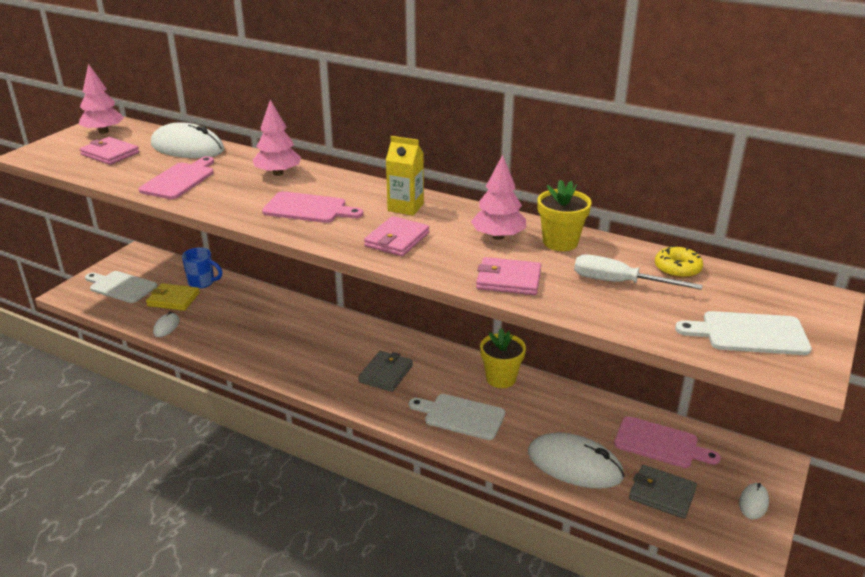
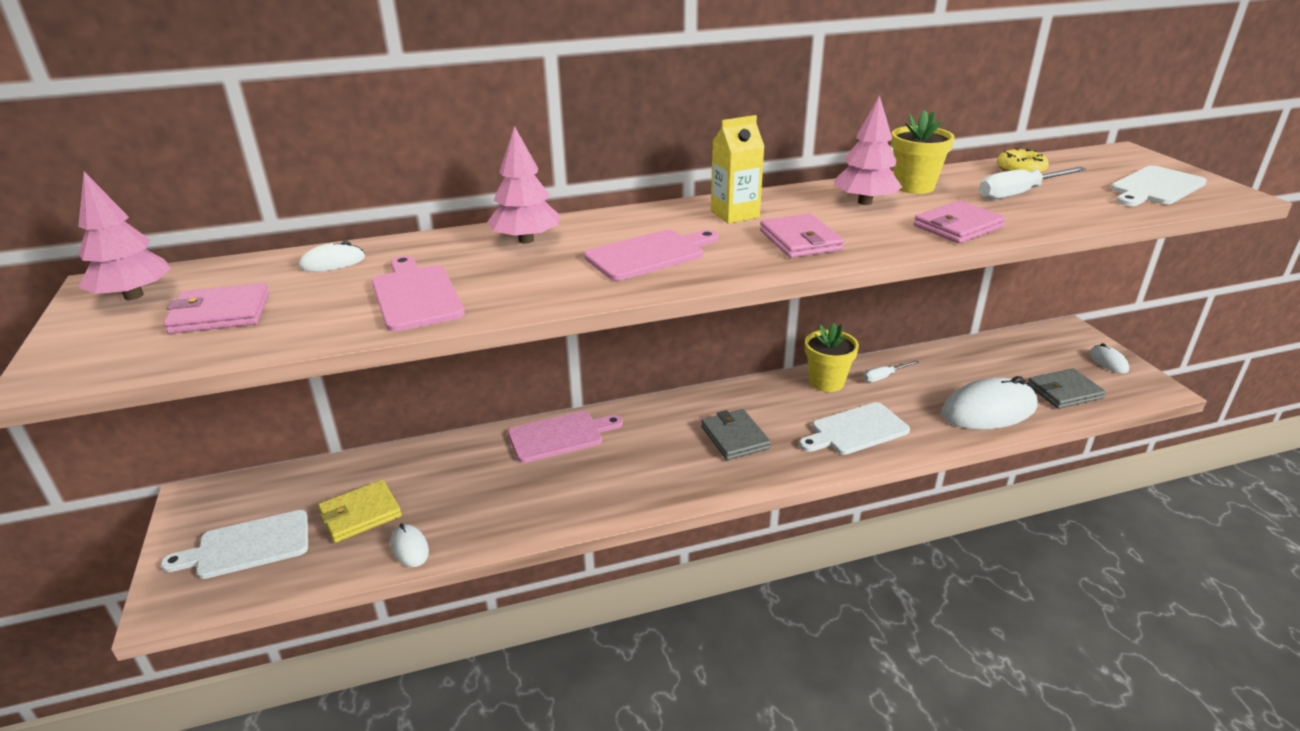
camera: 45 degrees left, 0 degrees up
white mouse [151,122,224,158] -> white mouse [299,241,365,272], size x0.47
blue mug [182,247,222,289] -> none
pink cutting board [614,416,721,468] -> pink cutting board moved to [508,411,623,463]
none -> white screwdriver [863,360,919,382]

